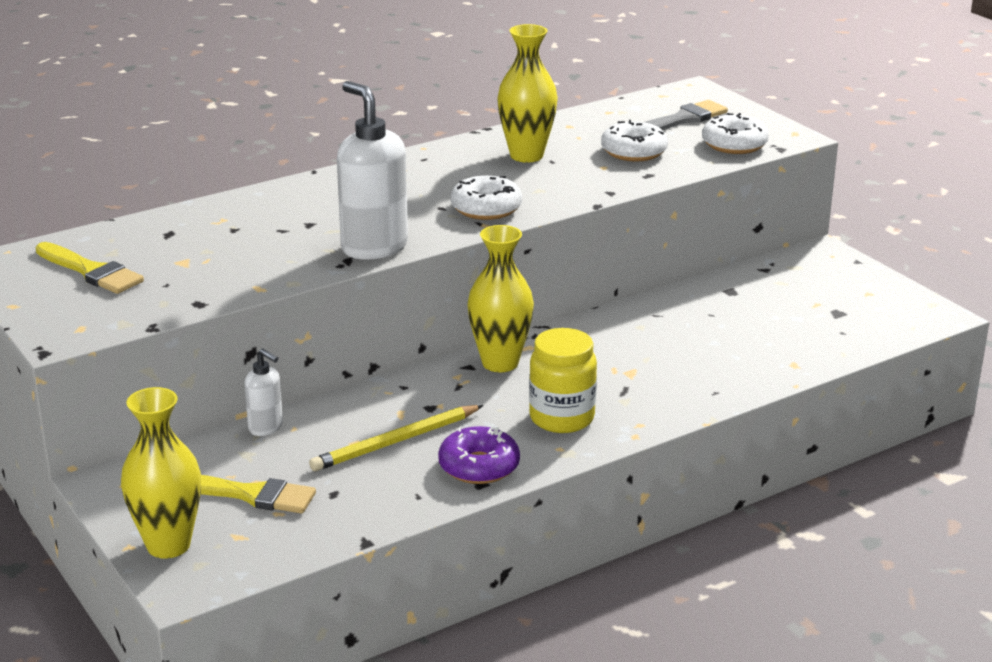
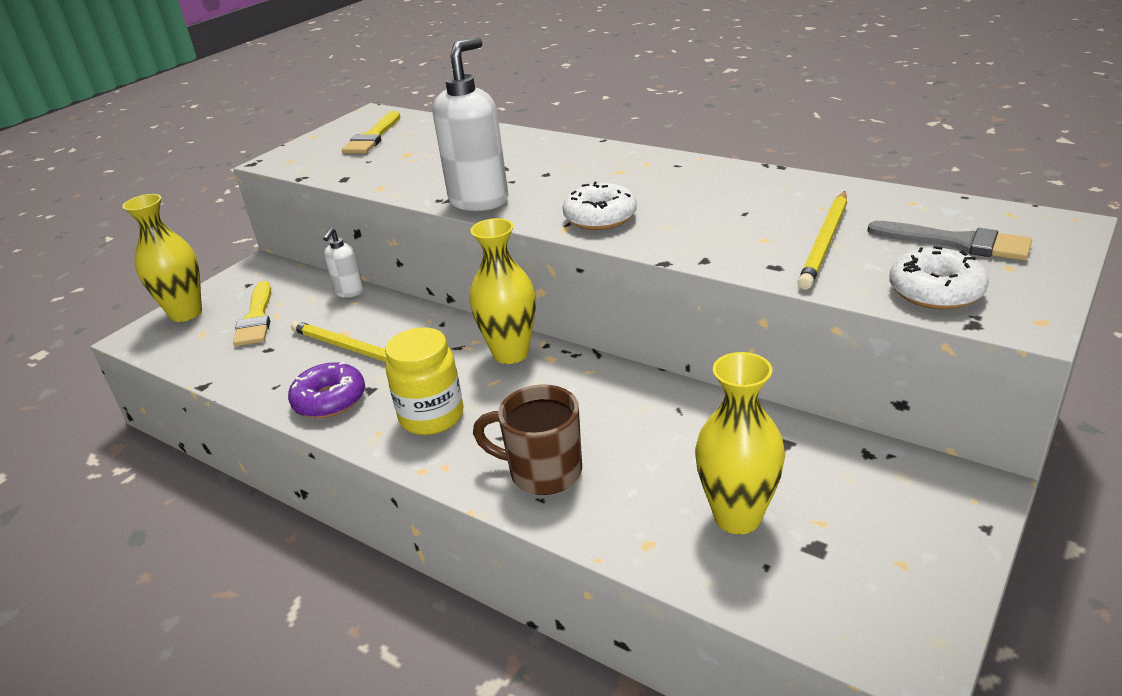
camera: 70 degrees right, 5 degrees up
yellow vase [497,24,558,163] -> yellow vase moved to [695,352,785,534]
white donut [601,120,668,162] -> yellow pencil [798,191,847,290]
none -> brown mug [473,385,582,495]

